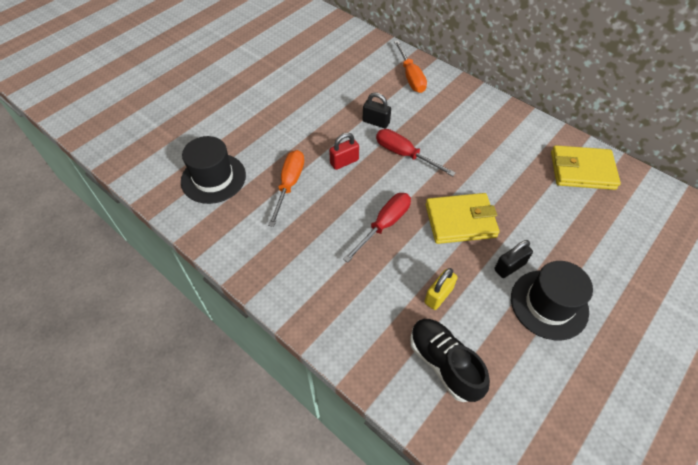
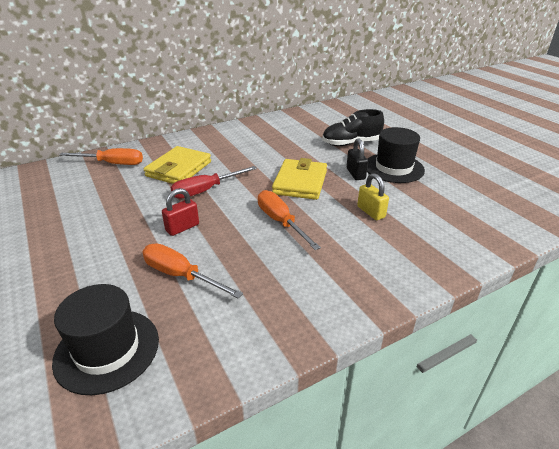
camera: 70 degrees left, 20 degrees down
red padlock [329,133,359,170] -> red padlock turned 60 degrees clockwise [162,188,199,236]
red screwdriver [343,193,411,263] -> orange screwdriver [258,190,321,250]
black padlock [363,92,391,129] -> none
black shoe [410,319,490,402] -> black shoe moved to [322,109,384,146]
yellow wallet [551,145,621,190] -> yellow wallet moved to [144,146,211,184]

